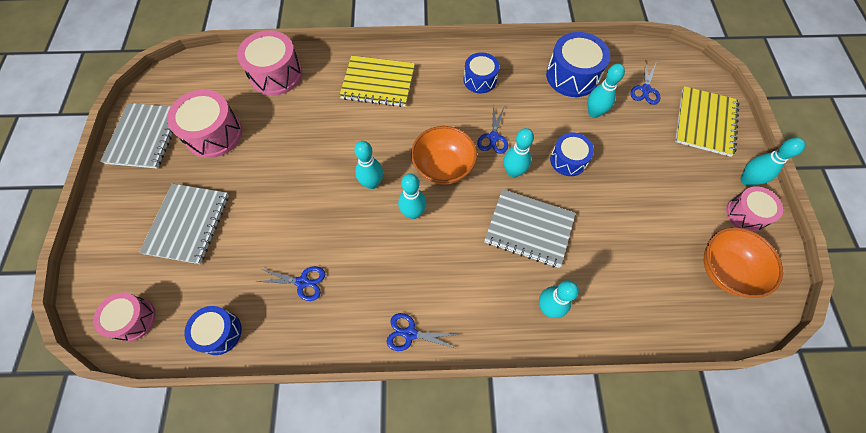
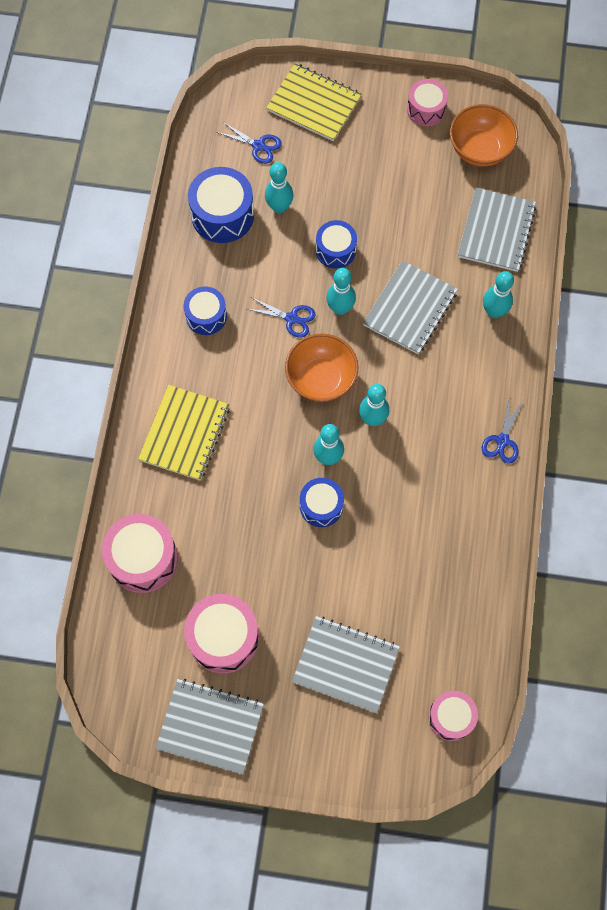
camera: 80 degrees left, 5 degrees up
blue drum [184,306,242,355] -> blue drum moved to [300,478,344,527]
blue scissors [255,266,325,301] -> none
turquoise bowling pin [740,138,805,186] -> none
none -> grey notebook [457,187,536,272]

